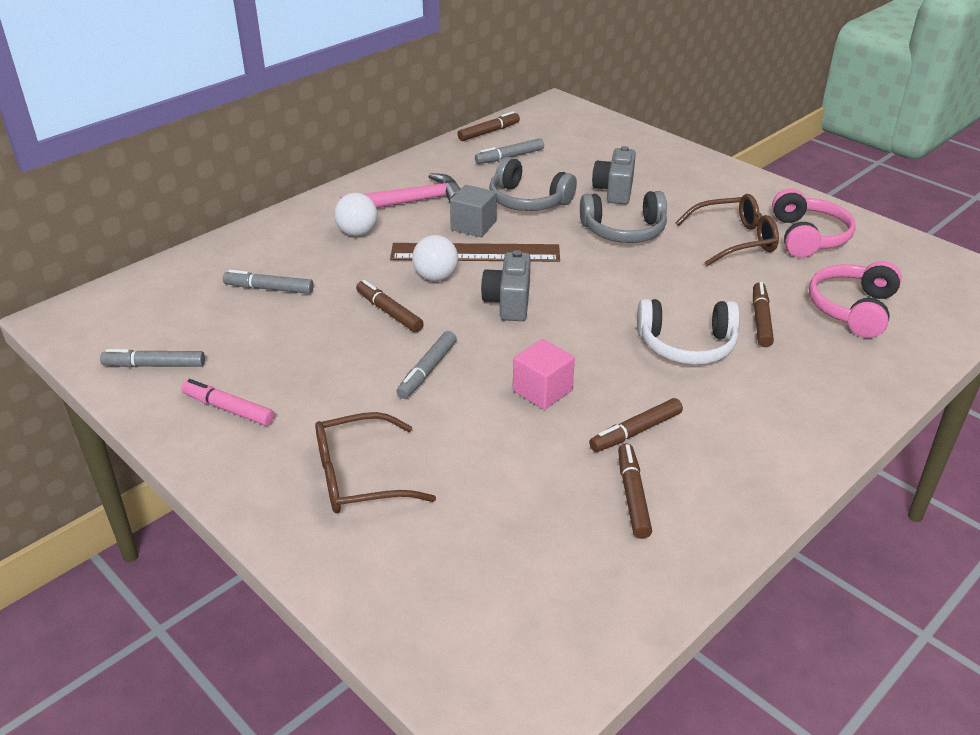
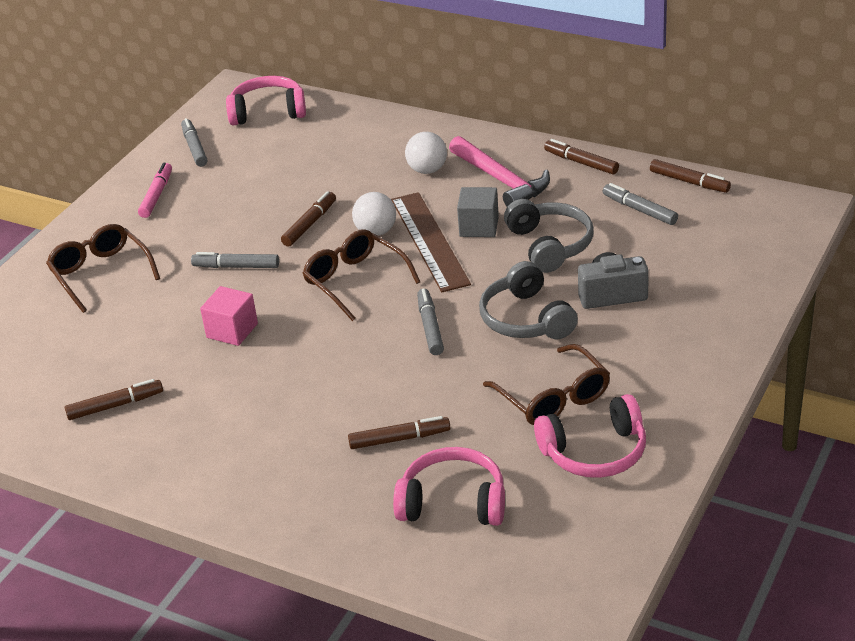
camera: 75 degrees right, 0 degrees up
grey marker [223,270,314,294] -> grey marker moved to [417,289,444,355]
grey camera [481,250,531,321] -> brown glasses [302,229,420,321]
grey headphones [489,157,577,211] -> grey headphones turned 150 degrees clockwise [504,199,593,273]
brown marker [589,398,683,452] -> brown marker moved to [544,139,619,175]
white headphones [637,299,740,365] -> none
none -> pink headphones [226,76,306,126]

